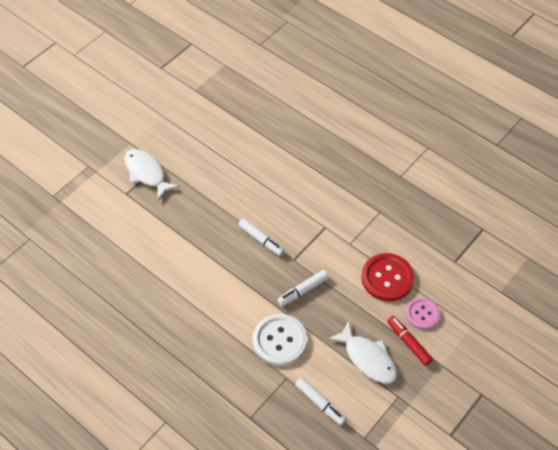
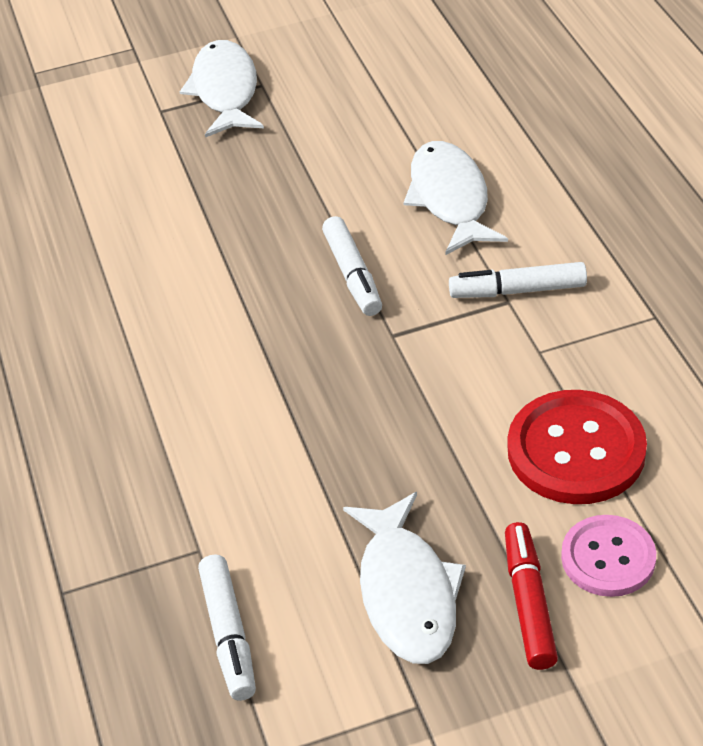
camera: 35 degrees right, 10 degrees down
white button [253,314,307,366] -> none
white marker [277,270,329,306] -> white marker moved to [449,262,587,298]
none -> white fish [403,141,508,255]

